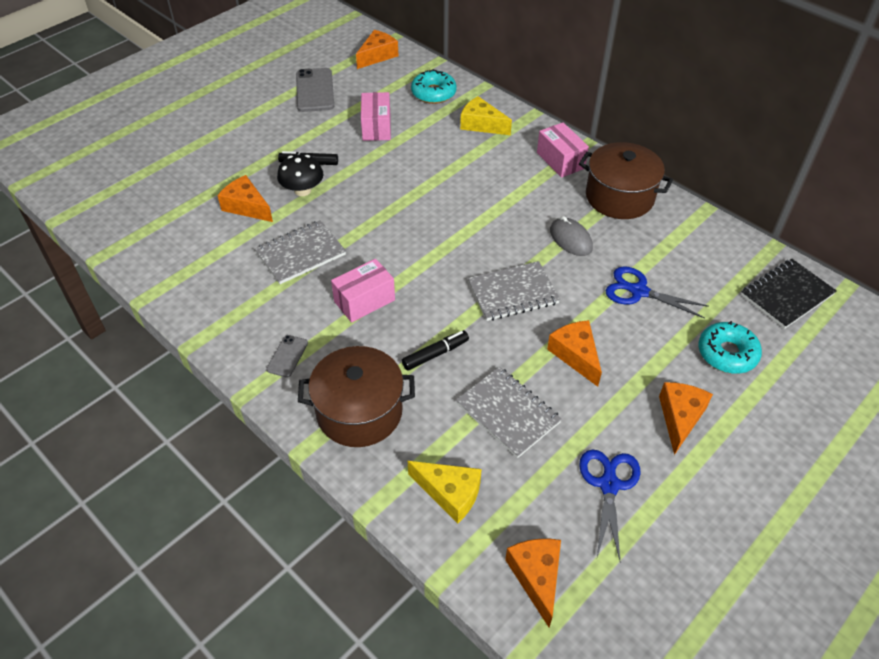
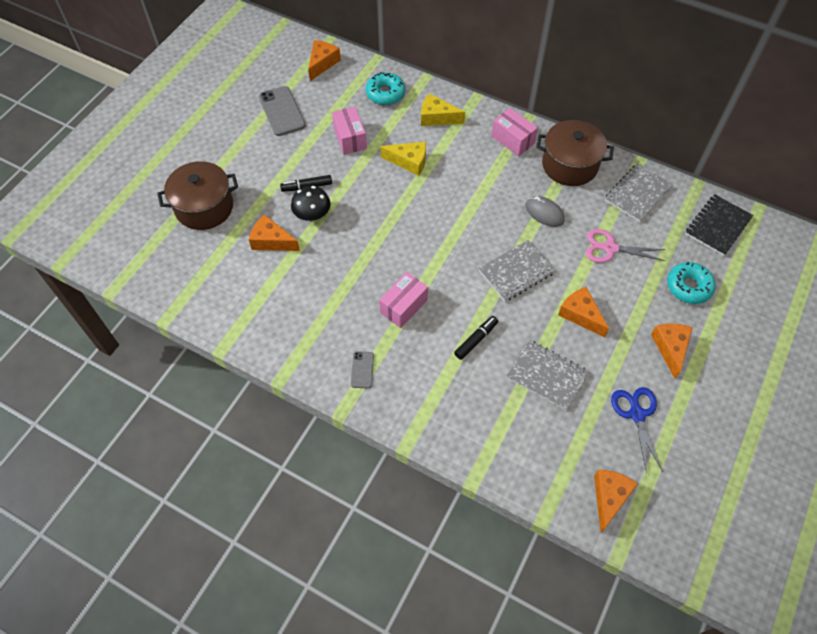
camera: 15 degrees left, 10 degrees up
grey notebook [255,220,346,284] -> grey notebook moved to [605,163,673,222]
brown pot [298,346,415,447] -> brown pot moved to [157,161,238,230]
yellow cheese [408,461,482,523] -> yellow cheese moved to [380,142,426,176]
orange cheese [505,539,561,627] -> orange cheese turned 45 degrees clockwise [594,470,638,532]
blue scissors [605,266,709,319] -> pink scissors [586,229,665,263]

